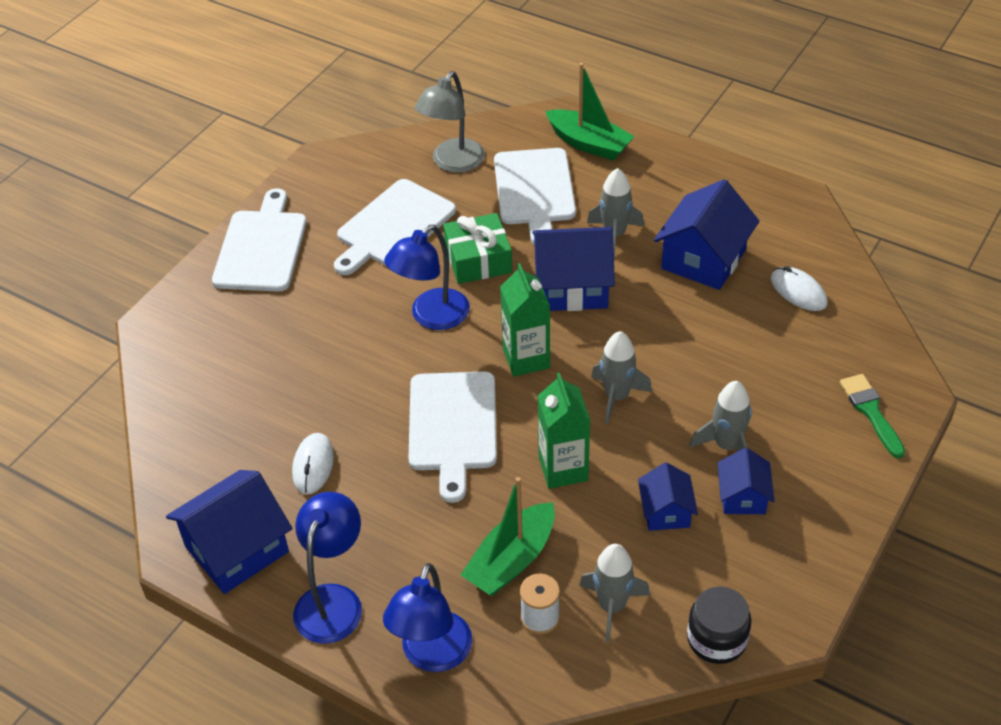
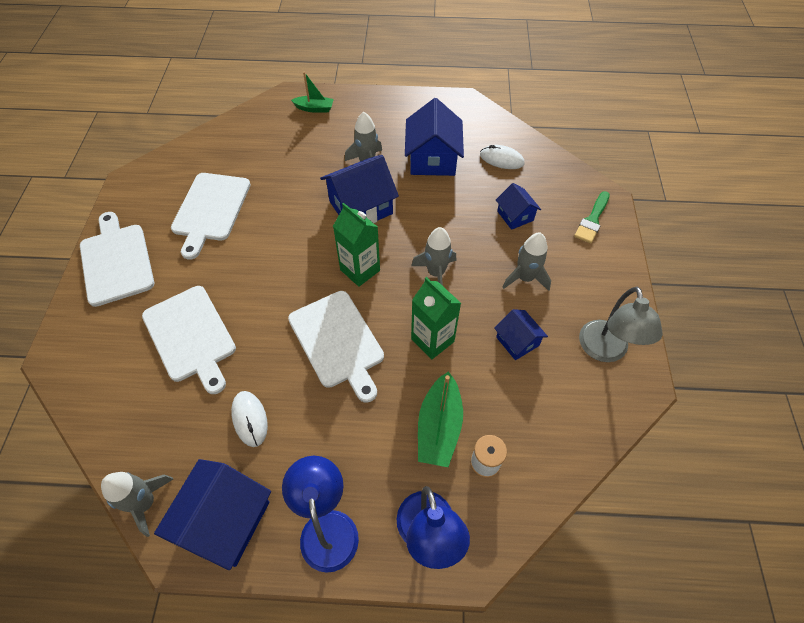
camera: 30 degrees left, 10 degrees up
blue lamp [384,225,470,330] -> none
grey lamp [415,71,485,173] -> grey lamp moved to [579,287,663,362]
green gift [443,213,512,284] -> none
white cutting board [494,148,576,245] -> white cutting board moved to [142,286,236,394]
green boat [545,63,635,161] -> green boat [291,72,334,113], size x0.62
grey rocket [579,544,650,642] -> grey rocket moved to [101,472,173,537]
black jar [687,587,752,664] -> none
blue house [718,448,774,514] -> blue house moved to [496,183,541,230]
green brush [840,374,905,458] -> green brush turned 105 degrees counterclockwise [574,191,610,244]

